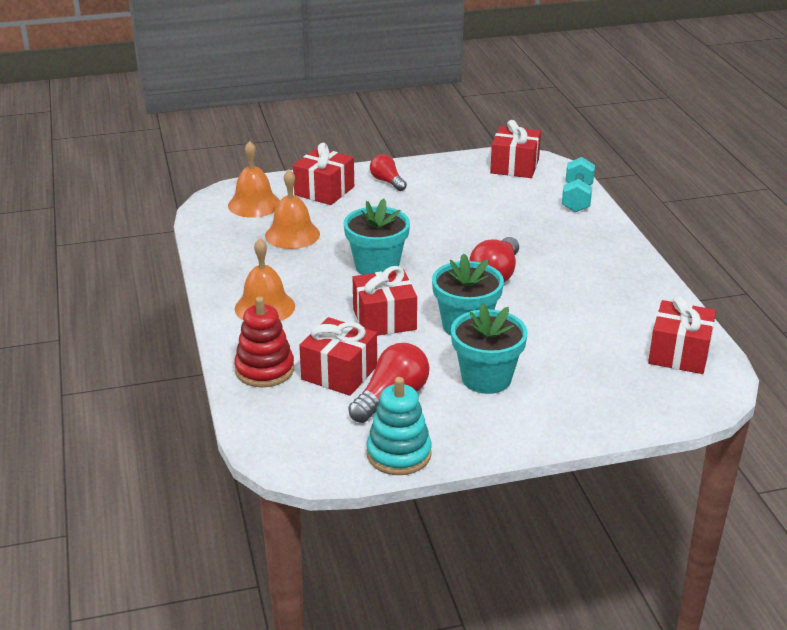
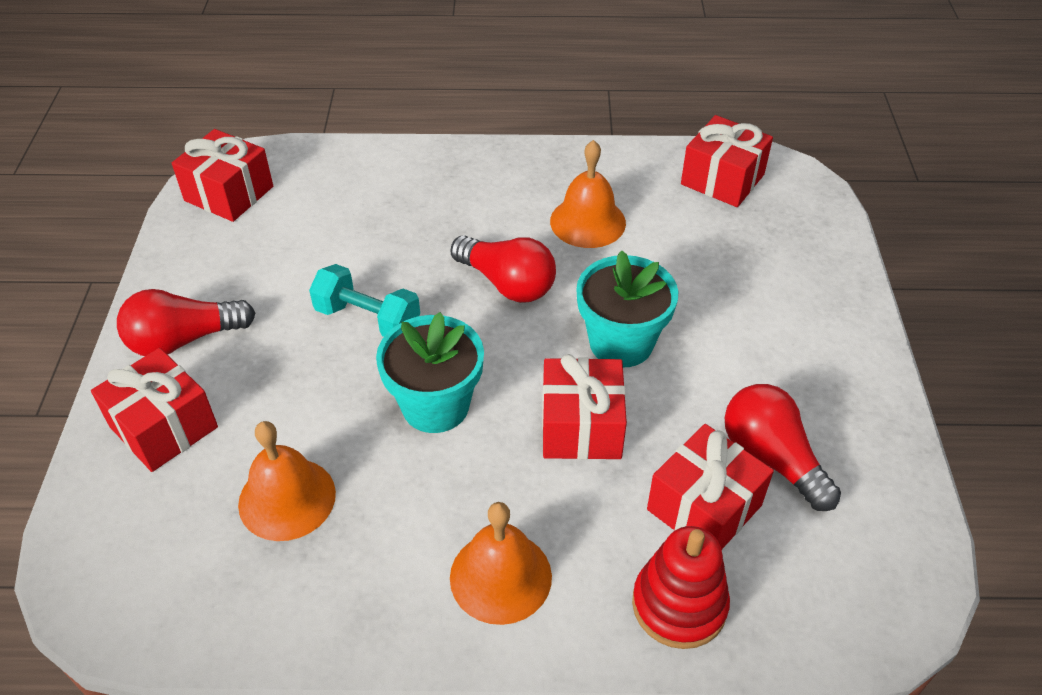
camera: 75 degrees left, 15 degrees up
orange bell [228,141,280,218] -> orange bell moved to [550,140,626,248]
turquoise stacking toy [366,377,432,475] -> none
red light bulb [370,154,407,191] -> red light bulb [117,289,255,356], size x1.55
turquoise flower pot [451,303,528,394] -> none
turquoise dumbbell [562,157,595,212] -> turquoise dumbbell moved to [309,264,420,337]

